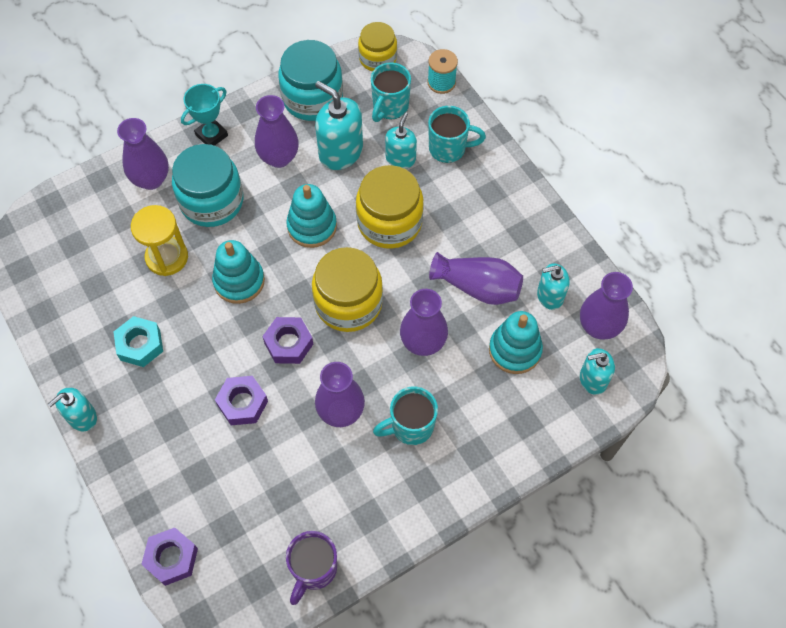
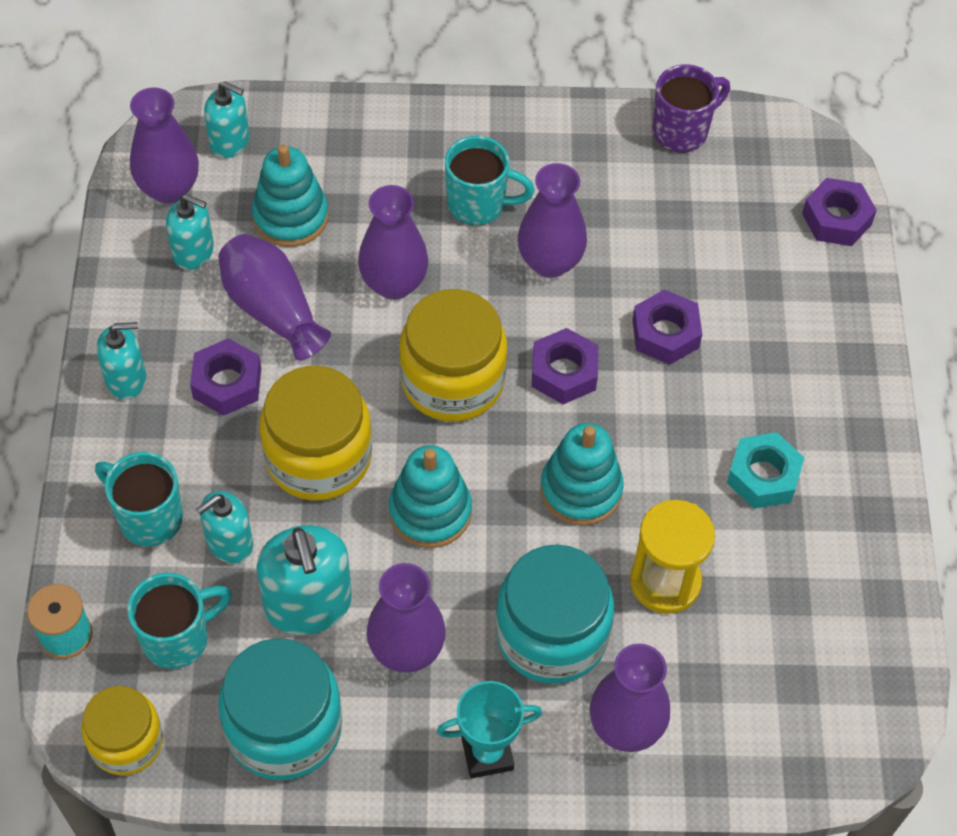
camera: 150 degrees left, 5 degrees down
turquoise soap dispenser [48,388,97,431] -> turquoise soap dispenser moved to [97,322,146,399]
none -> purple nut [190,338,261,416]

